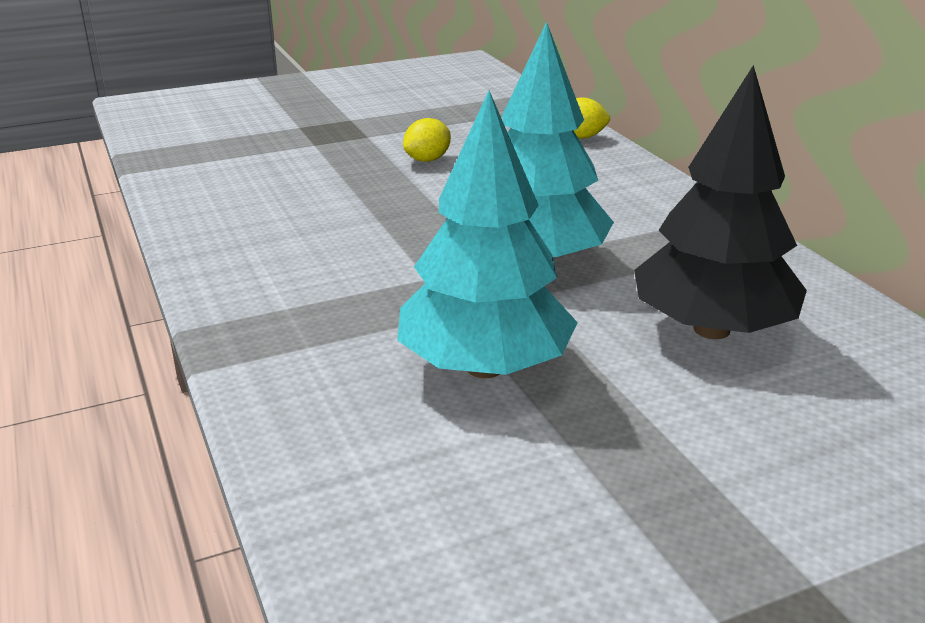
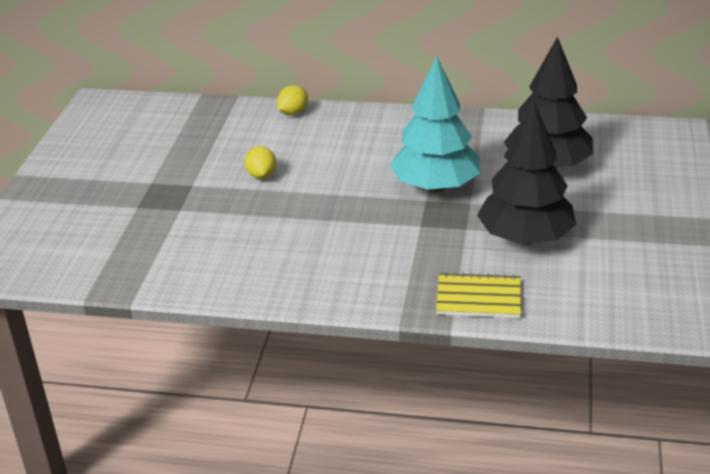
camera: 55 degrees left, 5 degrees up
turquoise tree [397,91,578,378] -> black tree [477,102,576,245]
none -> yellow notebook [436,272,521,318]

